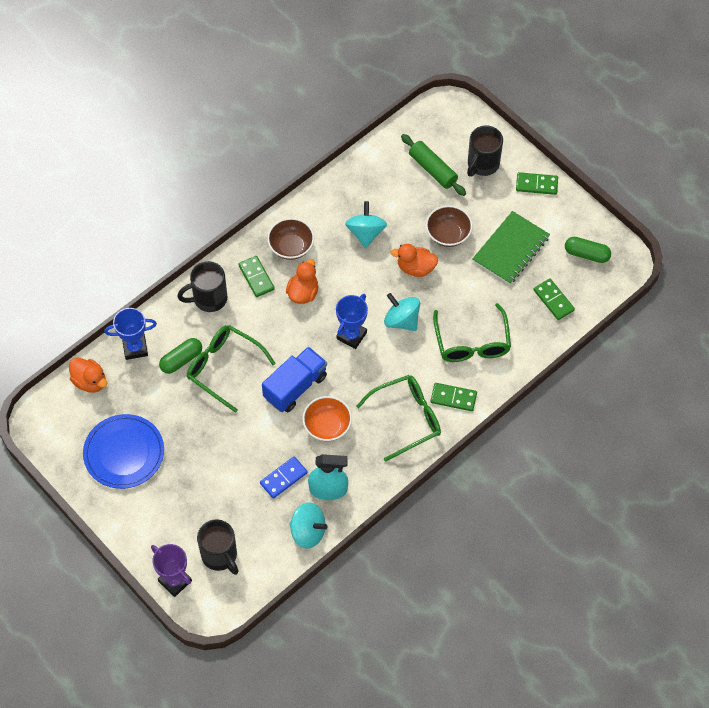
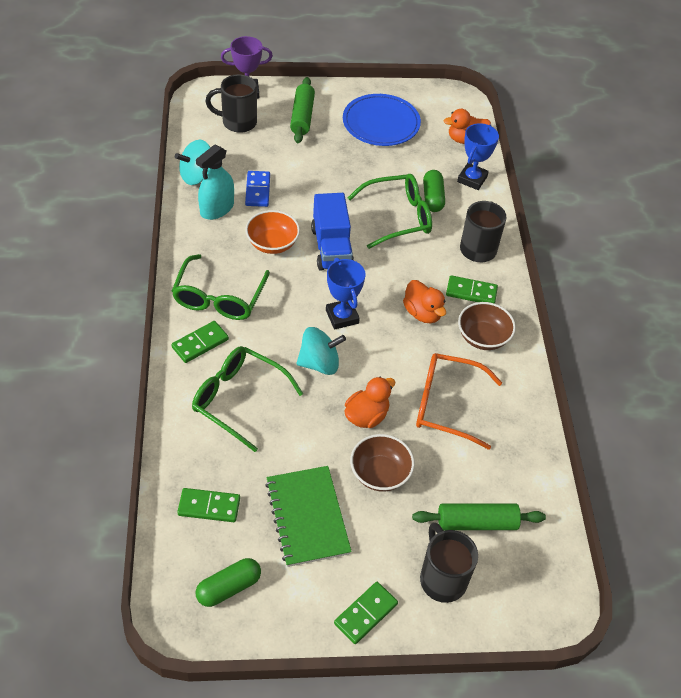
camera: 125 degrees right, 10 degrees down
turquoise spinning top [345,201,387,248] -> orange glasses [416,353,502,450]
none -> green rolling pin [290,77,315,143]

